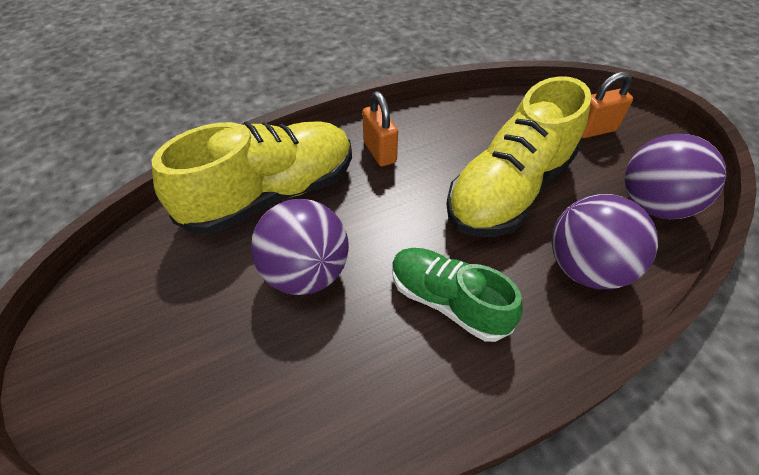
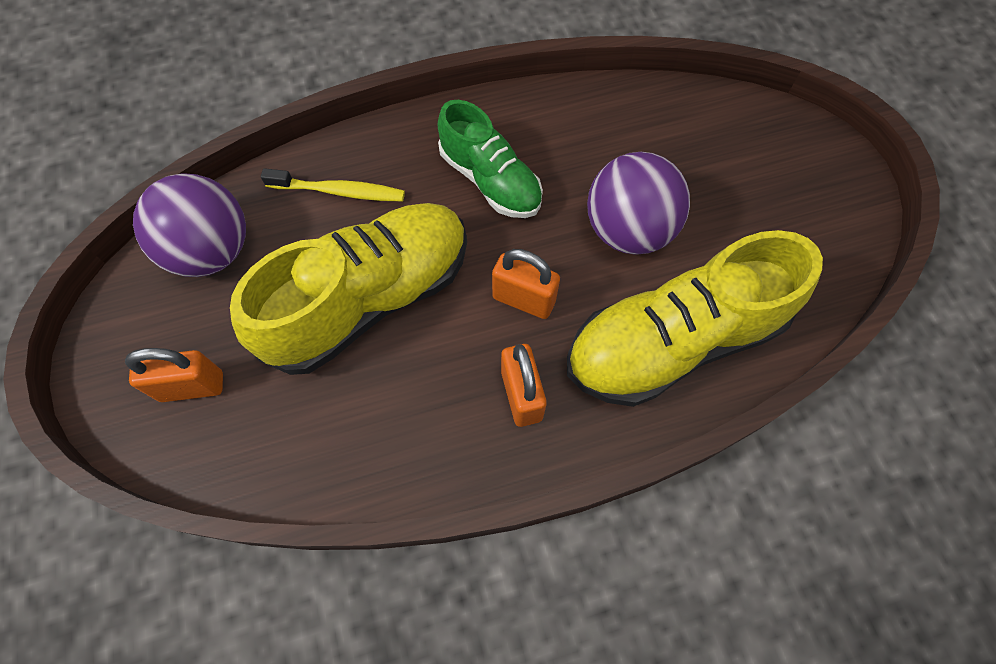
camera: 170 degrees left, 15 degrees up
purple ball [552,194,658,289] -> yellow toothbrush [261,168,405,201]
none -> orange padlock [492,249,560,319]

